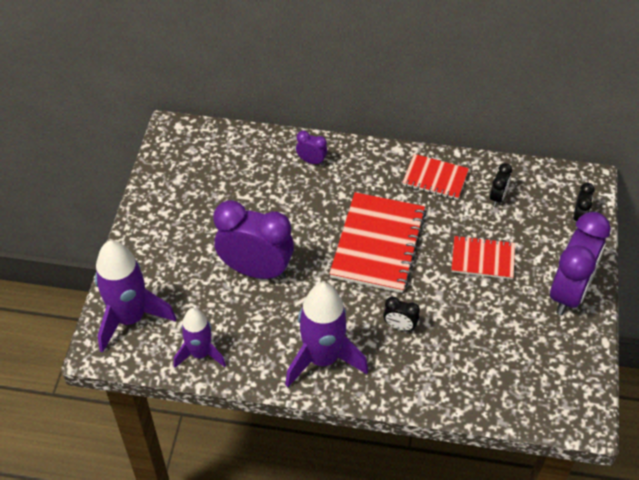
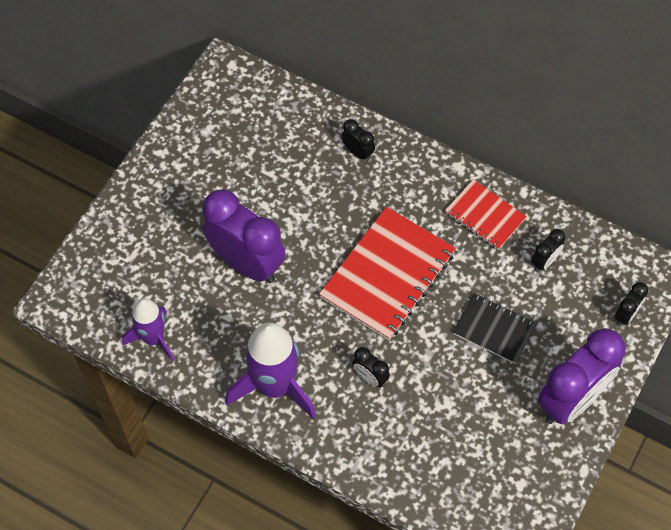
camera: 20 degrees right, 10 degrees up
purple rocket [95,240,176,353] -> none
purple clock [296,131,327,165] -> black clock [342,119,375,161]
red notebook [451,235,515,279] -> black notebook [453,293,537,364]

